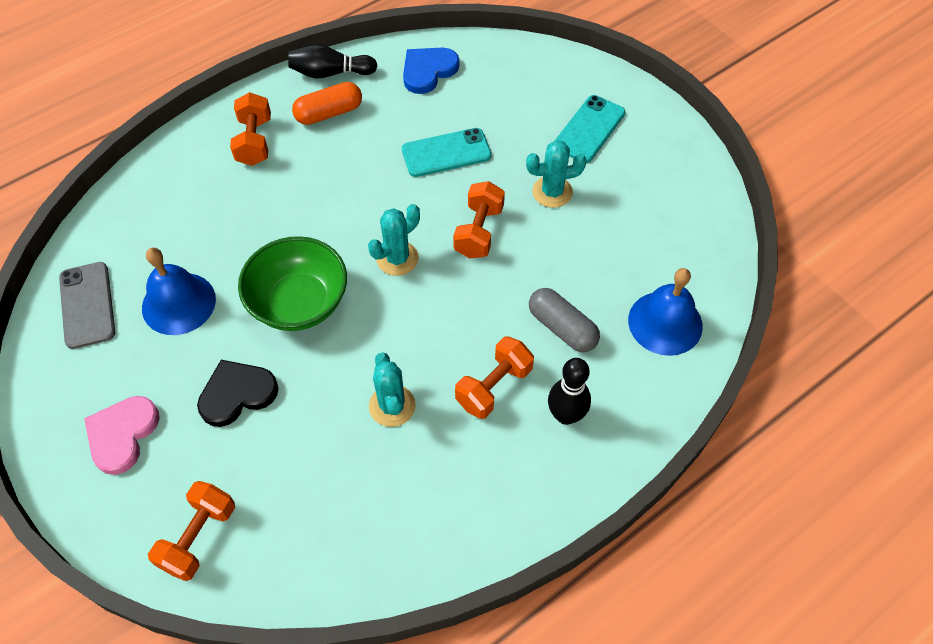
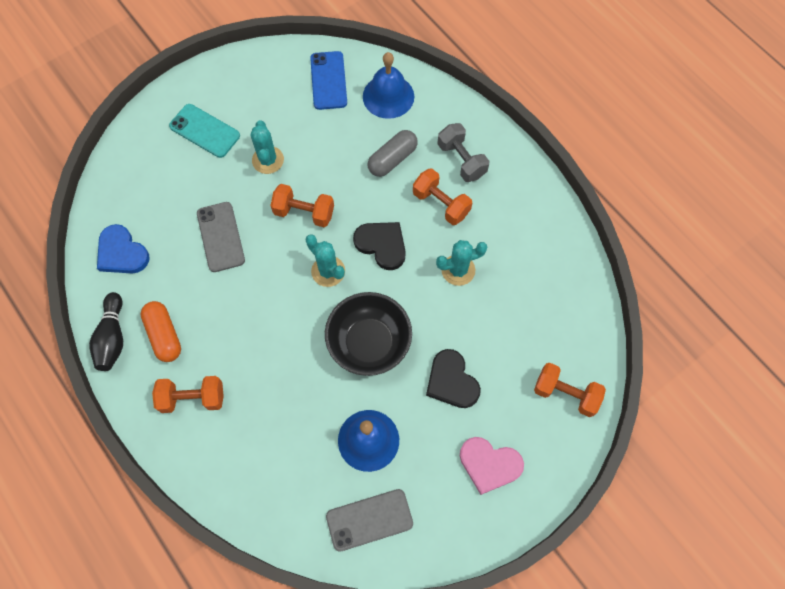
camera: 90 degrees left, 10 degrees up
green bowl [238,236,347,331] -> black bowl [325,292,412,376]
turquoise phone [402,128,491,177] -> grey phone [197,202,245,272]
black bowling pin [548,358,591,425] -> grey dumbbell [437,123,489,182]
none -> blue phone [310,51,347,110]
none -> black heart [353,222,406,270]

